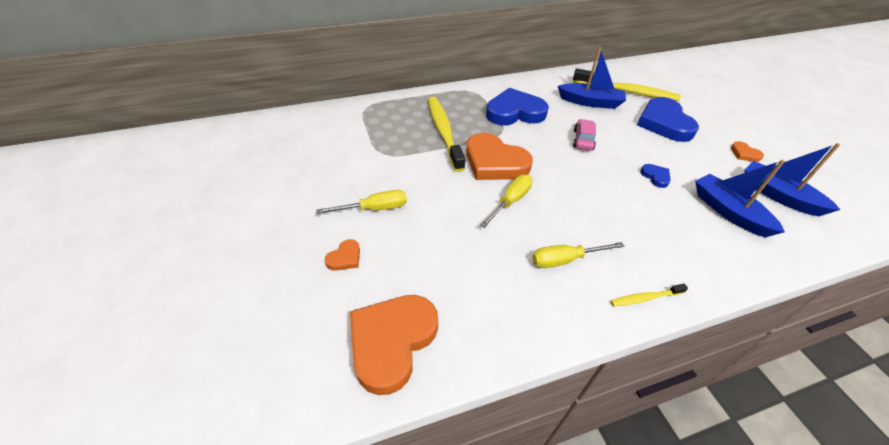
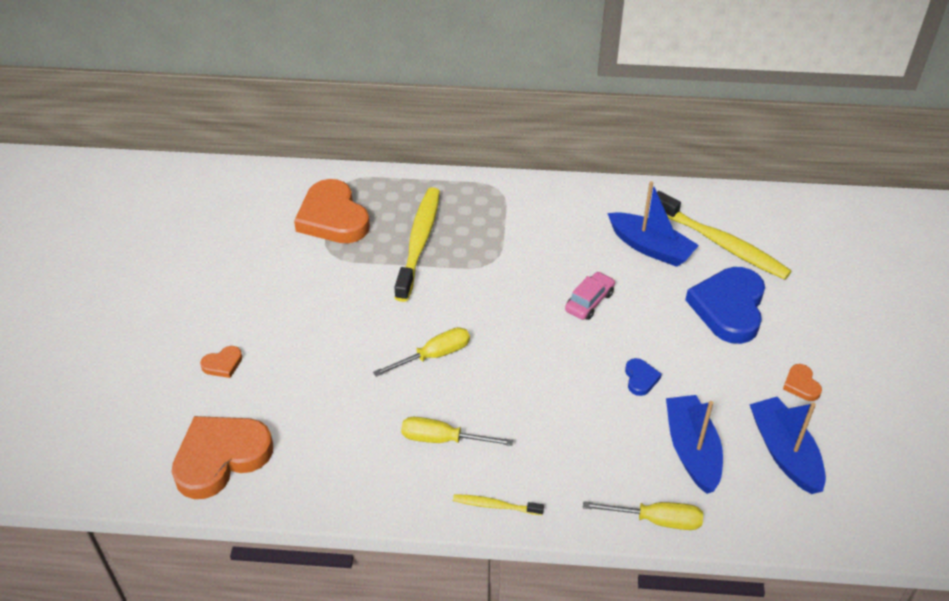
camera: 25 degrees right, 0 degrees up
yellow screwdriver [316,190,407,214] -> yellow screwdriver moved to [583,501,703,530]
orange heart [466,133,533,180] -> orange heart moved to [294,179,370,243]
blue heart [486,88,549,125] -> none

